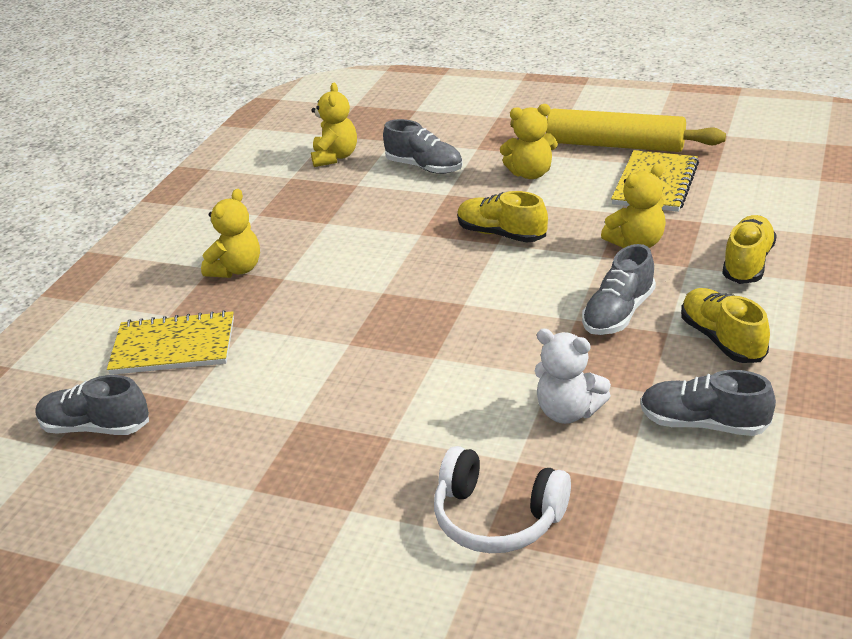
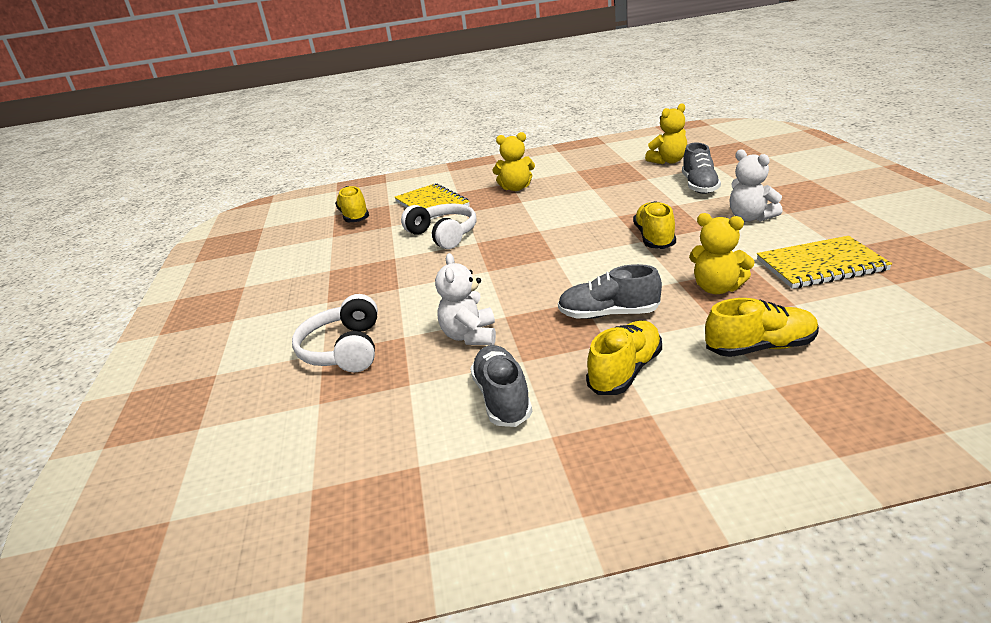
camera: 60 degrees right, 5 degrees down
grey shoe [35,375,149,435] -> yellow shoe [335,186,369,222]
yellow teddy bear [500,104,558,179] -> white teddy bear [729,149,783,222]
yellow rolling pin [511,109,726,152] -> none
none -> white headphones [401,204,476,249]

